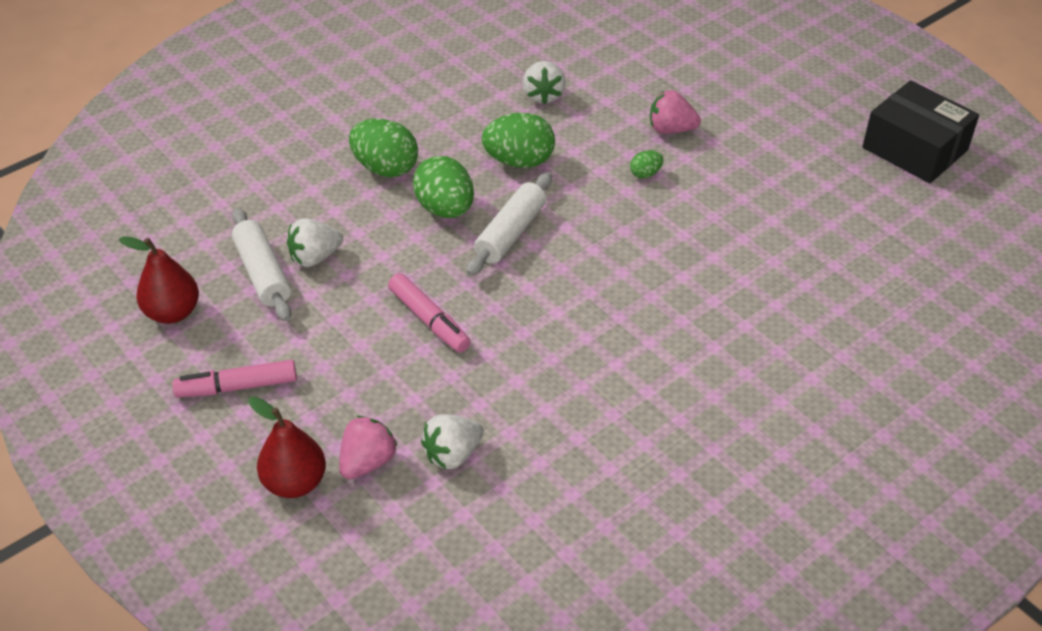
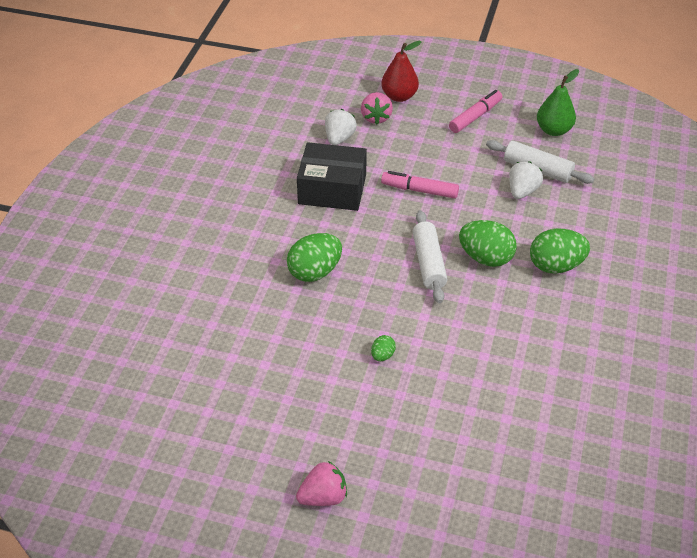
camera: 145 degrees right, 0 degrees up
red pear [119,237,199,324] -> green pear [537,69,579,136]
green egg [481,113,555,168] -> green egg moved to [287,233,342,282]
white strawberry [523,61,566,105] -> none
pink strawberry [650,90,701,134] -> pink strawberry moved to [296,461,347,506]
black box [862,80,979,183] -> black box moved to [297,142,367,211]

